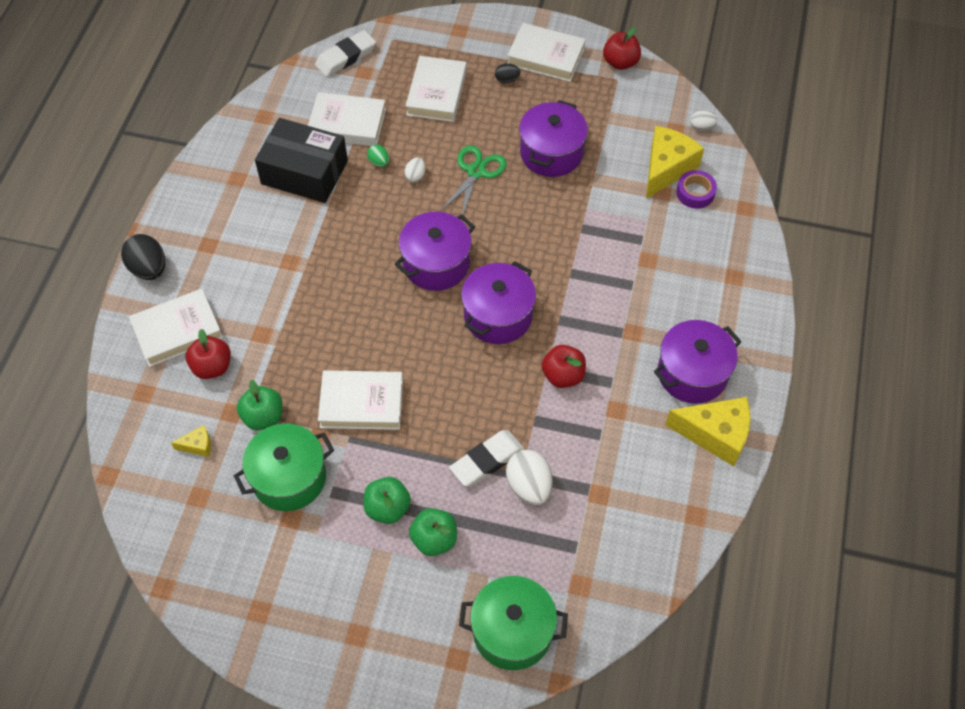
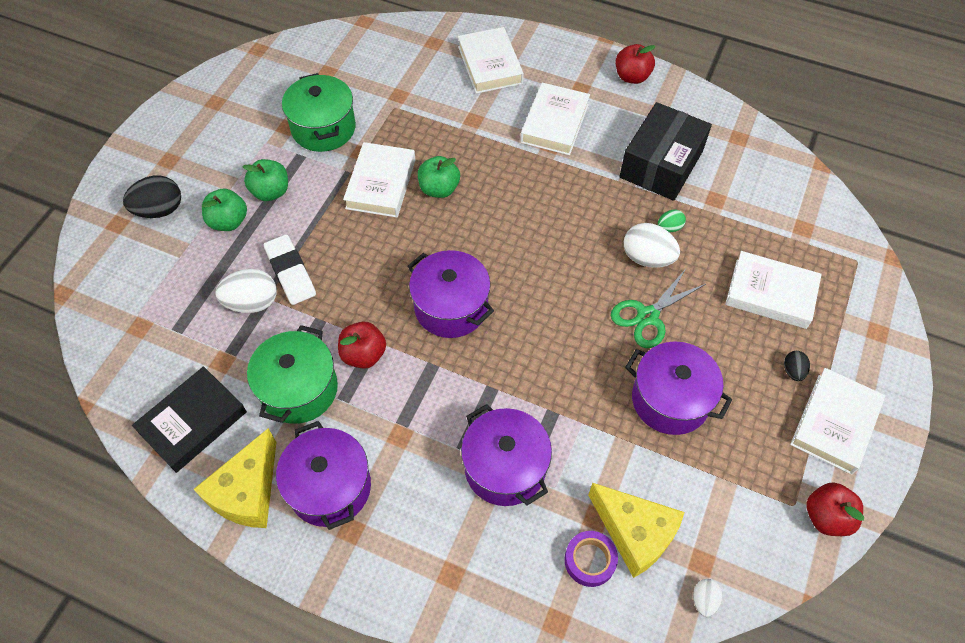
camera: 100 degrees right, 0 degrees up
black egg [121,234,165,280] -> black egg moved to [123,176,181,218]
yellow cheese [171,425,211,457] -> none
red apple [186,329,231,379] -> red apple moved to [616,44,655,84]
green apple [237,380,282,430] -> green apple moved to [418,156,460,198]
white book [308,92,386,146] -> white book moved to [520,83,590,155]
white eraser [315,30,376,77] -> none
purple pot [395,212,475,291] -> purple pot moved to [461,404,552,506]
white egg [404,157,425,183] -> white egg [624,223,680,268], size x1.88
green scissors [440,145,507,221] -> green scissors turned 105 degrees clockwise [611,269,706,348]
green pot [459,576,568,670] -> green pot moved to [247,325,338,424]
none -> black book [132,366,247,473]

